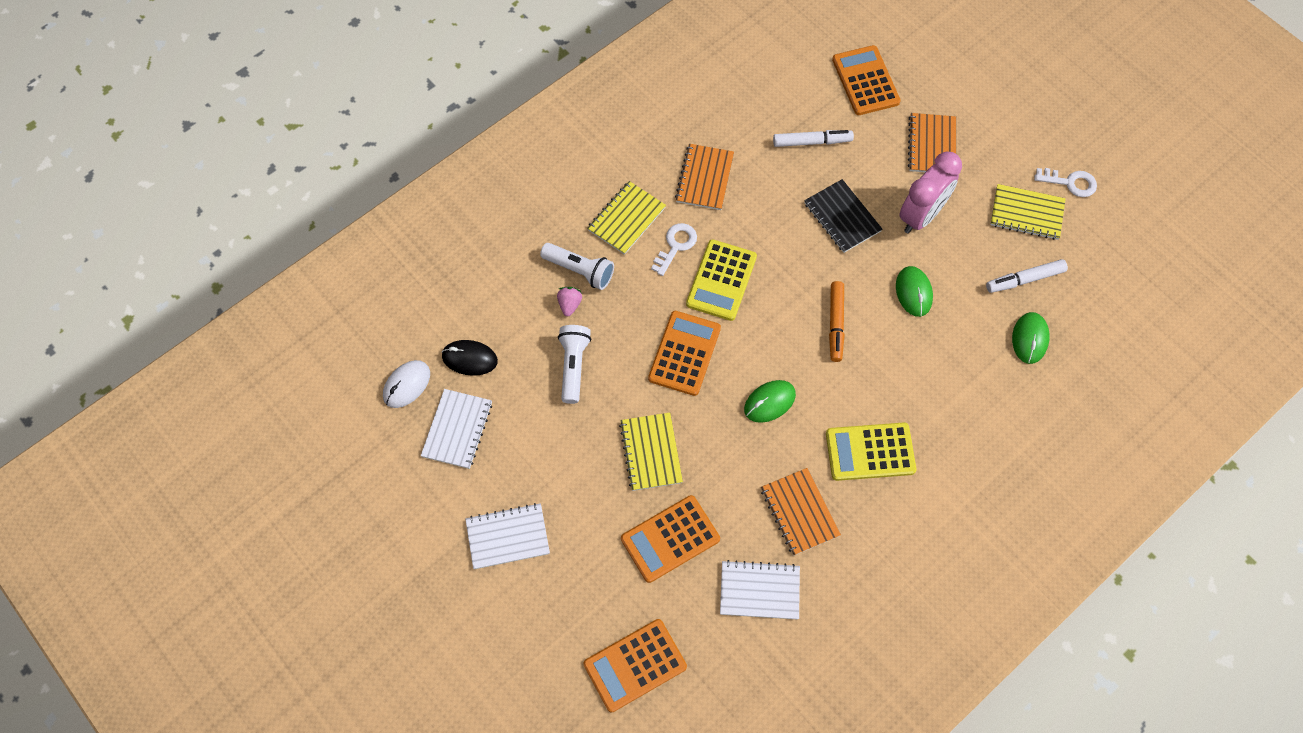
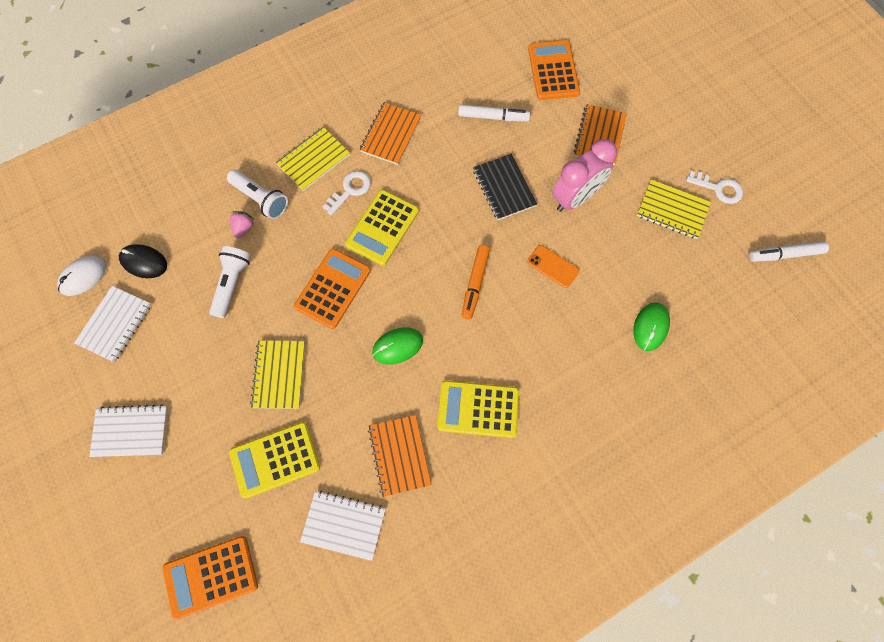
camera: 10 degrees right, 5 degrees up
orange calculator [621,495,720,583] -> yellow calculator [229,422,320,499]
green mouse [896,266,933,317] -> orange phone [527,245,579,288]
white marker [986,259,1068,293] -> white marker moved to [749,241,829,262]

